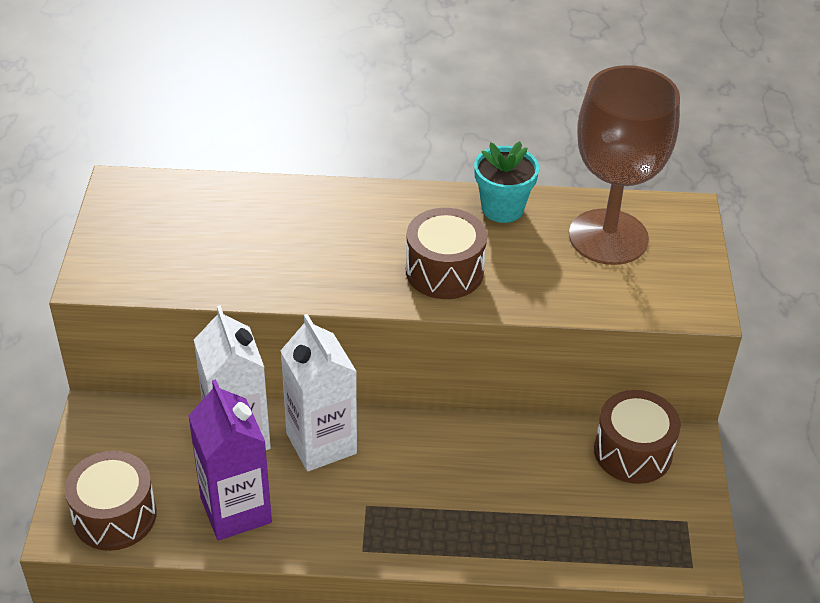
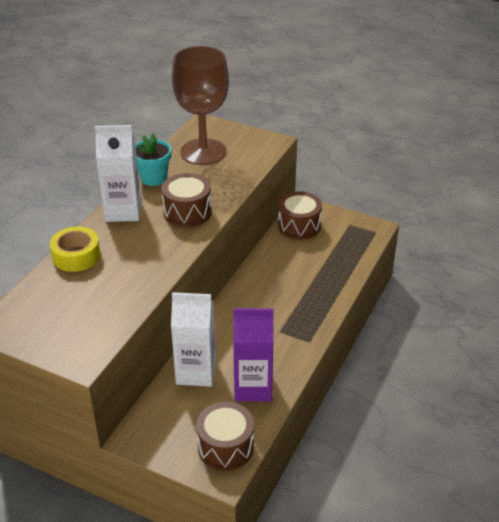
camera: 65 degrees left, 5 degrees down
white carton [280,314,357,472] -> white carton moved to [95,125,141,222]
none -> yellow tape [50,227,100,272]

